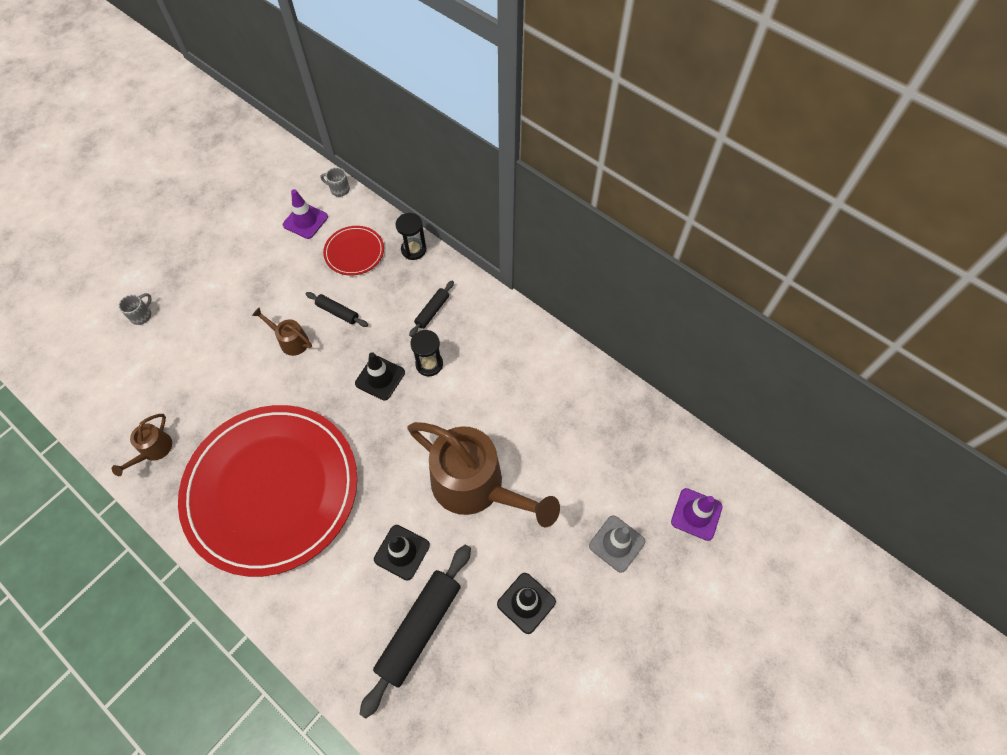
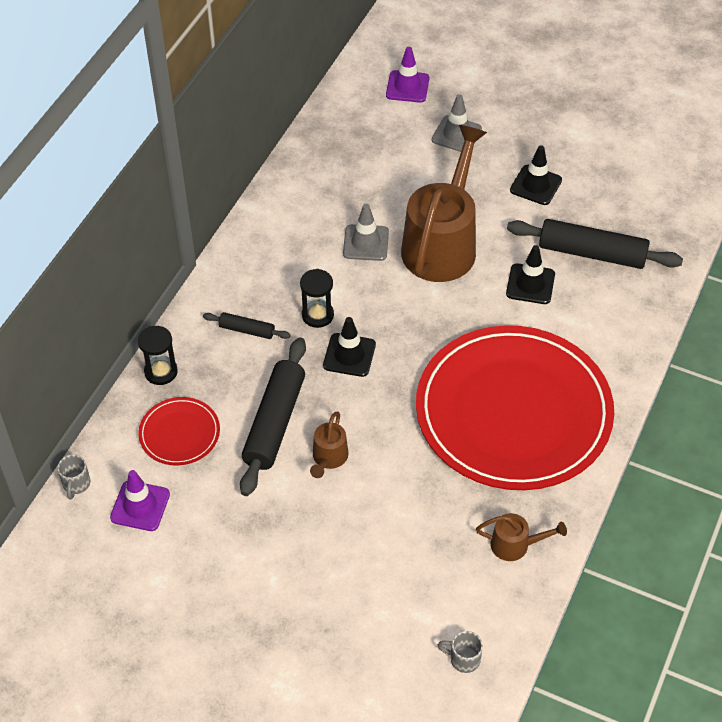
camera: 105 degrees left, 10 degrees down
grey mug [119,293,152,325] -> grey mug moved to [438,631,483,673]
black rolling pin [306,292,368,327] -> black rolling pin [240,337,306,496], size x2.00
none -> grey traffic cone [343,204,389,261]

